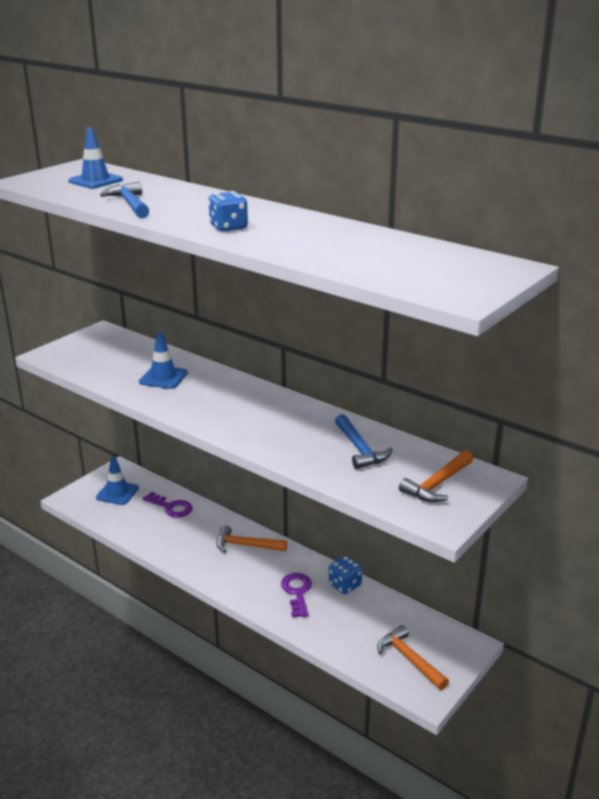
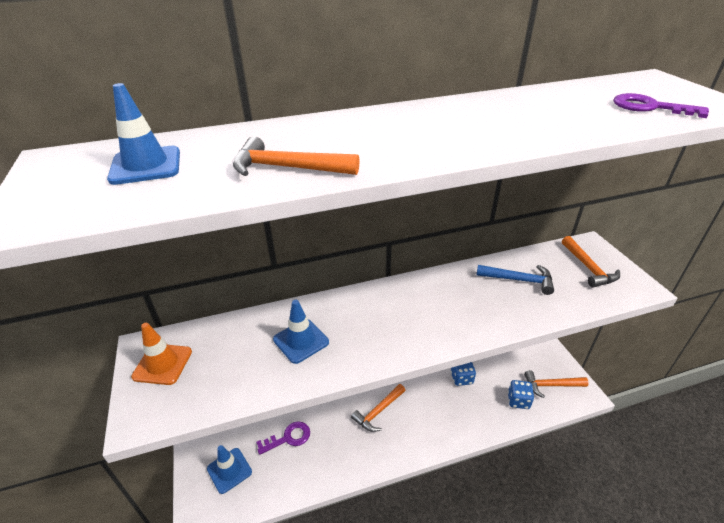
camera: 55 degrees left, 10 degrees up
blue hammer [100,182,149,218] -> orange hammer [233,136,359,176]
blue dice [208,191,248,232] -> blue dice moved to [508,380,534,409]
purple key [281,573,312,618] -> purple key moved to [613,93,709,118]
none -> orange traffic cone [131,323,192,385]

